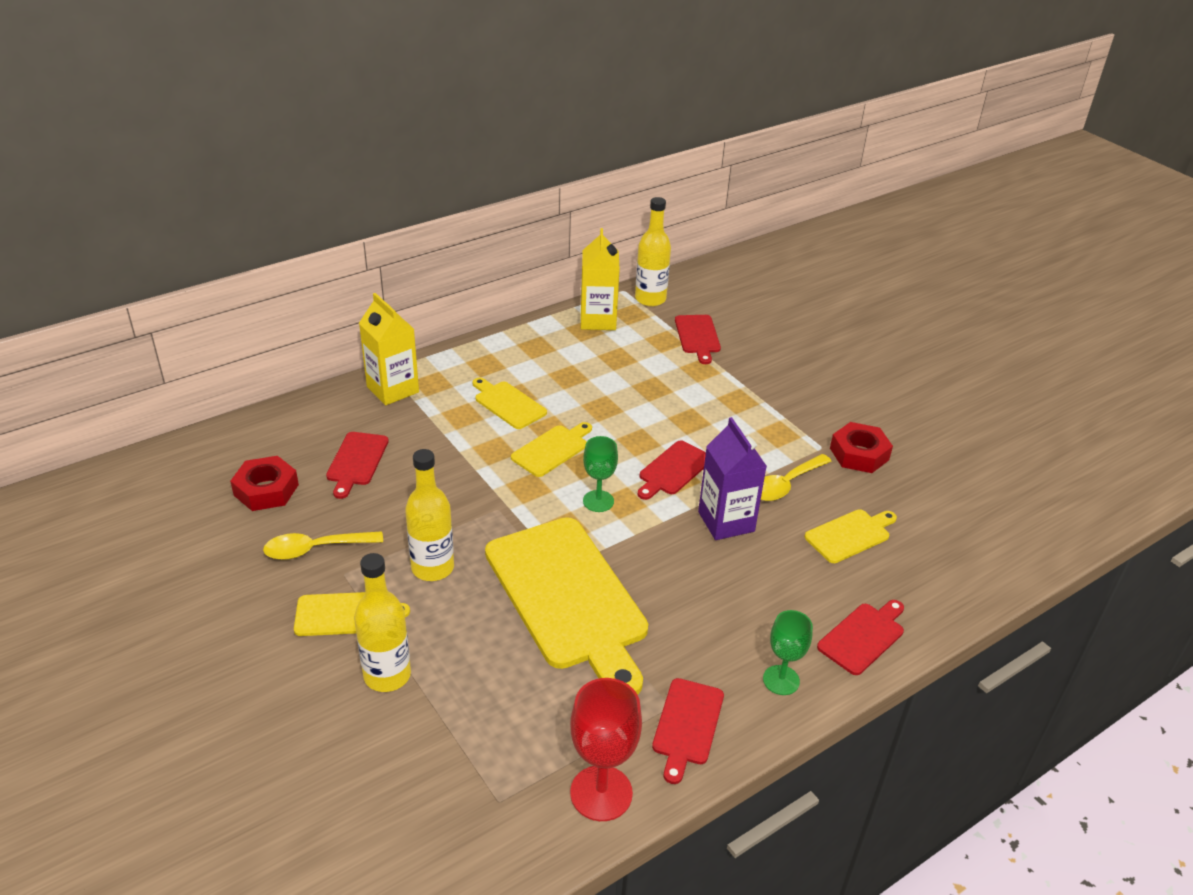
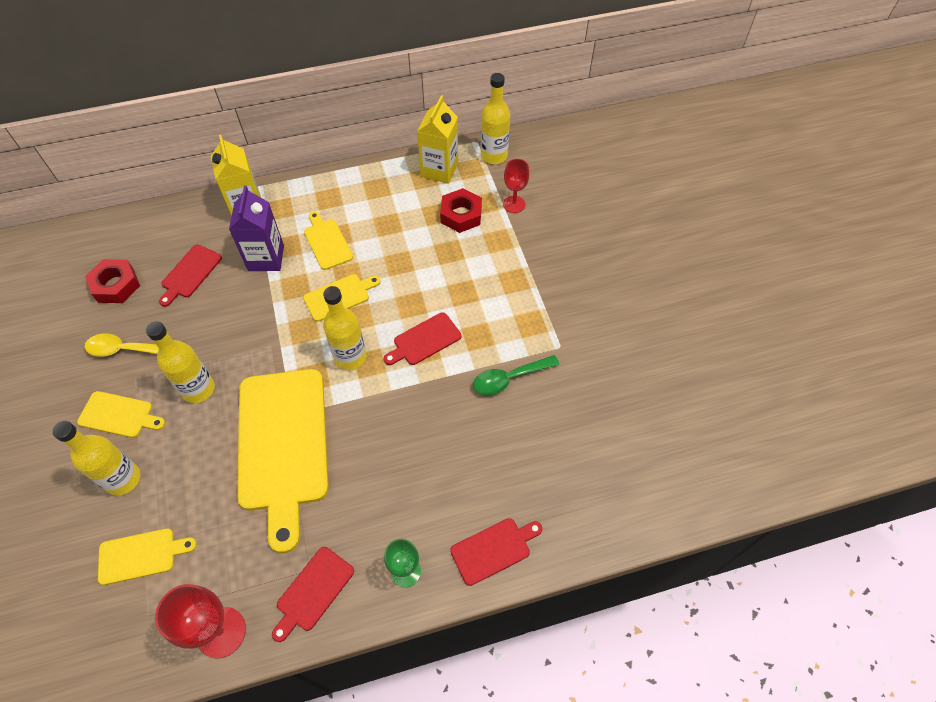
camera: 20 degrees right, 20 degrees up
green goblet [583,436,618,512] -> yellow bottle [323,286,366,370]
red cutting board [675,315,721,364] -> red goblet [503,159,529,213]
purple carton [698,417,767,540] -> purple carton moved to [229,185,284,271]
yellow spoon [761,454,832,501] -> green spoon [473,355,559,395]
yellow cutting board [805,509,897,563] -> yellow cutting board moved to [98,528,197,585]
red nut [830,422,893,473] -> red nut moved to [440,188,482,233]

